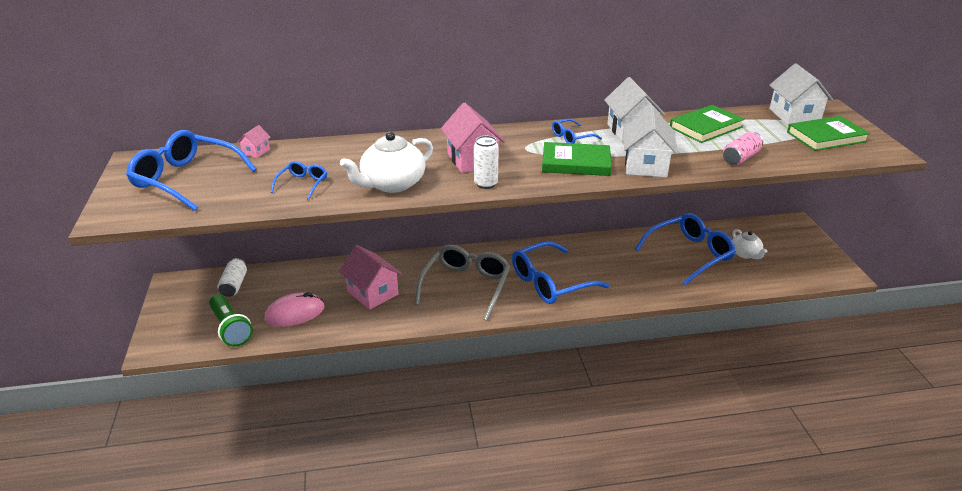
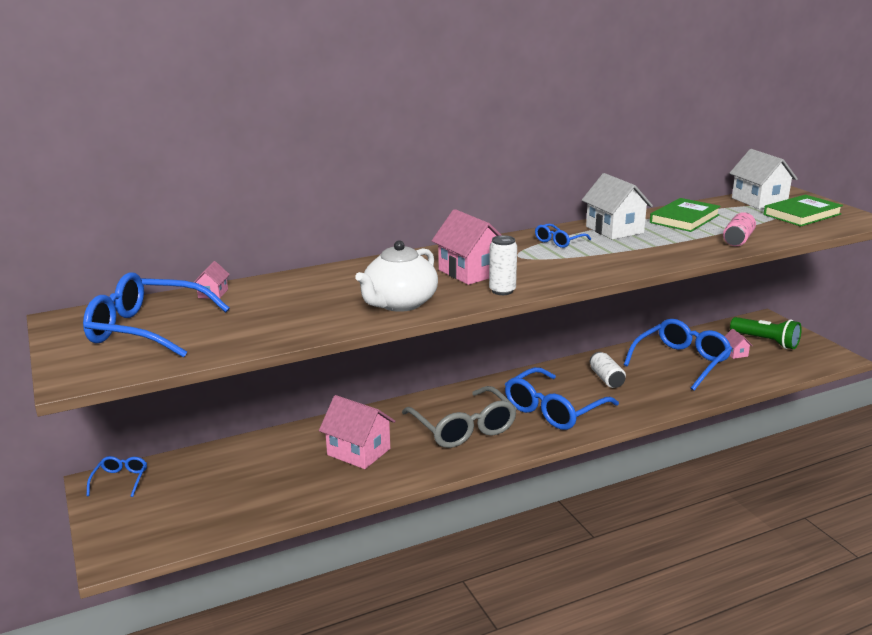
camera: 15 degrees left, 10 degrees down
green flashlight [209,294,253,347] -> green flashlight moved to [730,317,802,349]
white can [217,258,247,297] -> white can moved to [590,352,626,388]
pink mouse [265,292,324,327] -> none
blue glasses [271,161,327,200] -> blue glasses moved to [87,456,147,497]
grey glasses [414,245,510,321] -> grey glasses turned 150 degrees clockwise [402,386,517,448]
green book [542,142,612,176] -> none
white house [624,107,678,178] -> none
white teapot [732,229,768,259] -> pink house [725,329,753,359]

